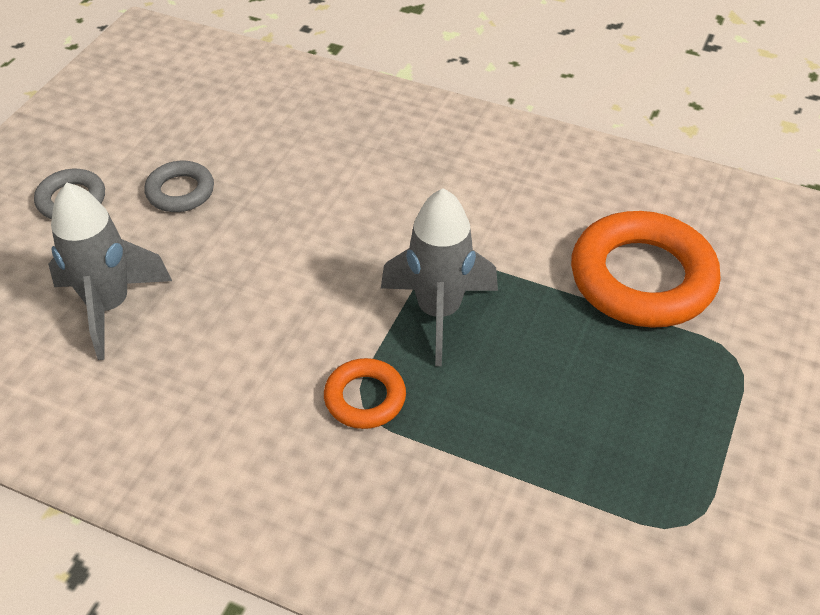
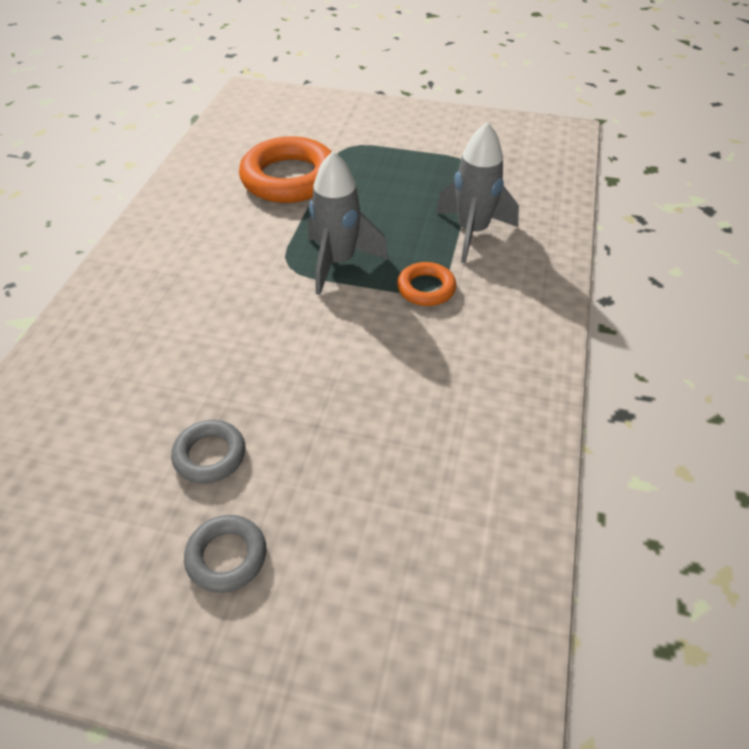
camera: 100 degrees left, 0 degrees up
grey rocket [48,183,172,360] -> grey rocket moved to [436,122,519,263]

